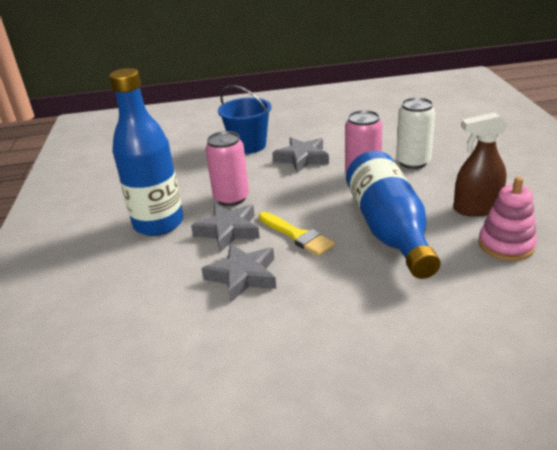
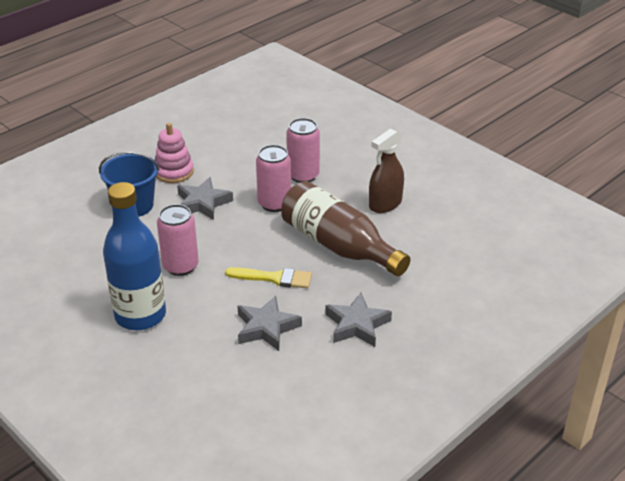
camera: 40 degrees left, 5 degrees up
grey star [191,204,260,252] -> grey star moved to [325,293,392,347]
blue bottle [346,151,441,279] -> brown bottle [281,181,410,276]
white can [396,97,435,169] -> pink can [286,118,320,183]
pink stacking toy [478,177,537,261] -> pink stacking toy moved to [155,123,194,183]

